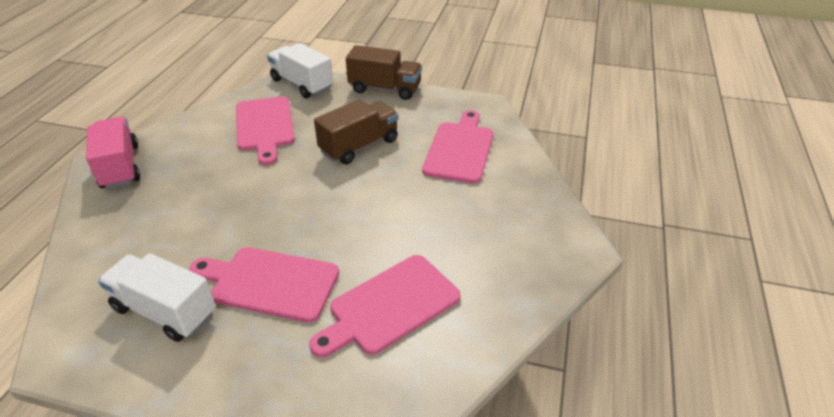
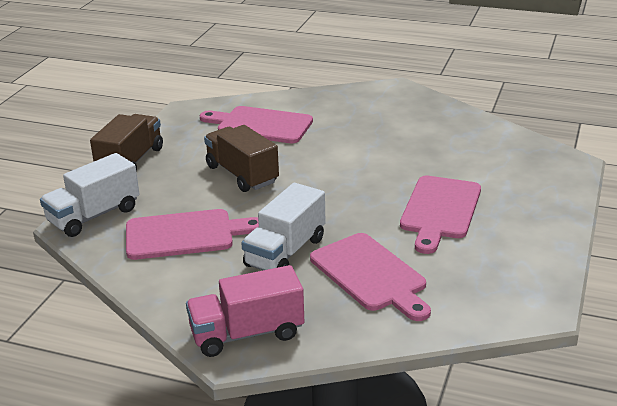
camera: 85 degrees left, 10 degrees down
white truck [98,253,216,342] -> white truck moved to [241,183,325,270]
pink cutting board [309,255,461,357] -> pink cutting board moved to [310,233,431,321]

